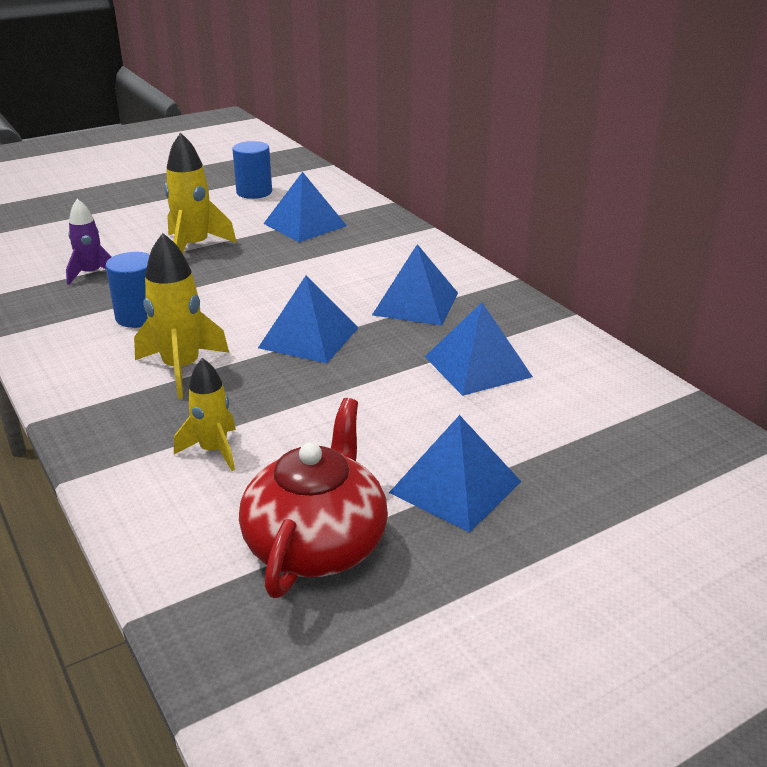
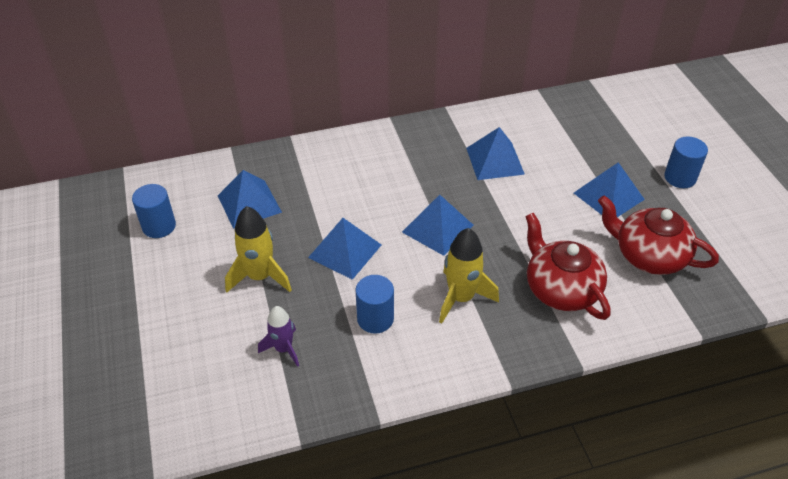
camera: 75 degrees left, 15 degrees up
yellow rocket [174,358,236,471] -> red teapot [525,213,611,320]
blue pyramid [372,244,458,326] -> blue pyramid moved to [308,218,381,280]
none -> blue cylinder [664,136,708,188]

